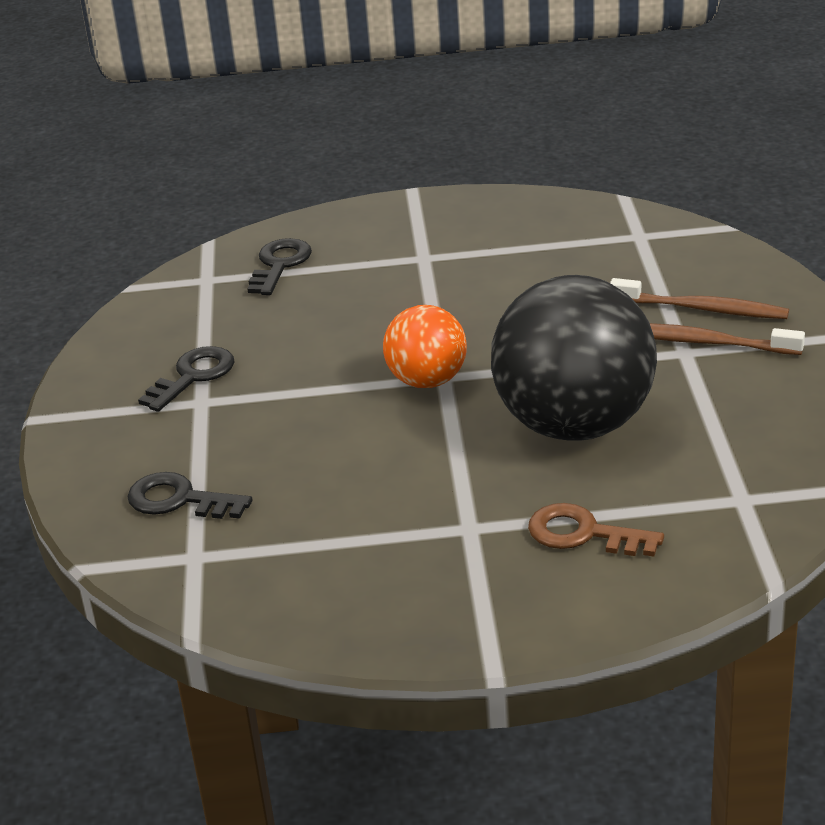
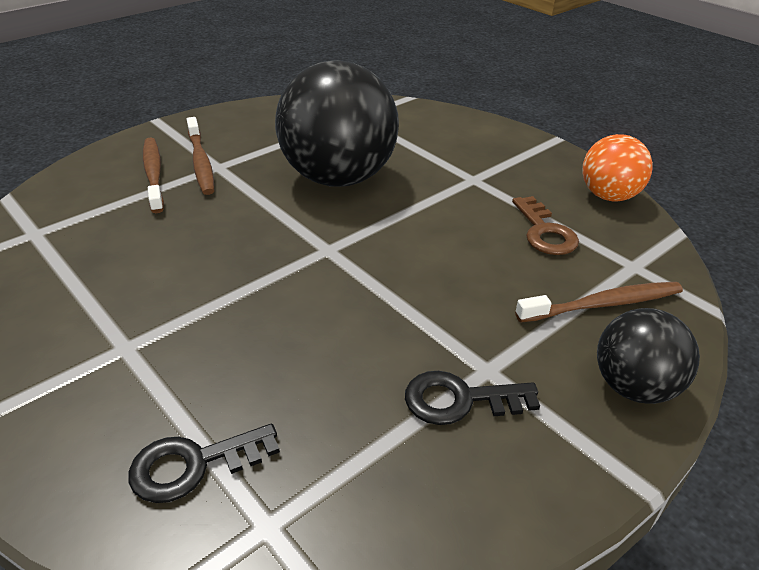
camera: 130 degrees left, 5 degrees up
black key [127,472,253,519] -> brown toothbrush [515,282,683,323]
orange ball [383,305,467,388] -> orange ball moved to [583,134,653,202]
brown key [528,503,664,556] -> brown key moved to [512,196,579,255]
none -> black ball [597,308,700,404]

